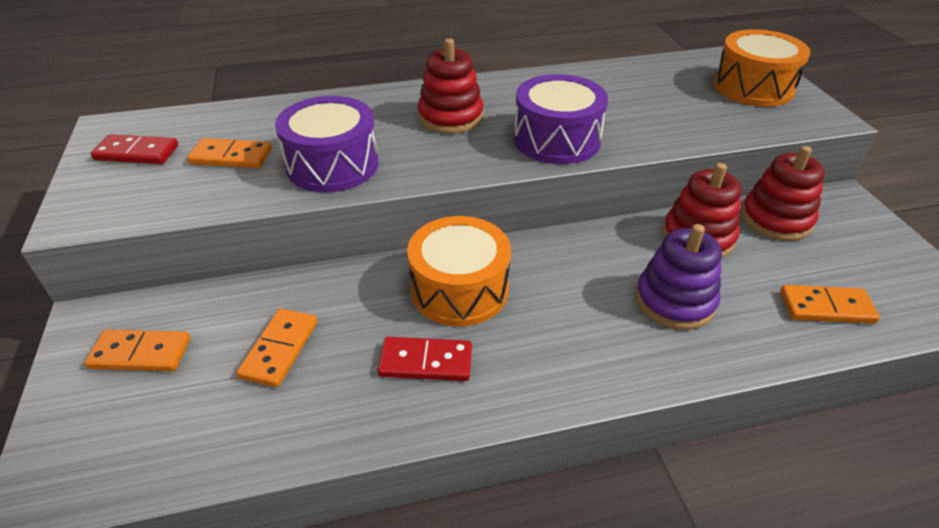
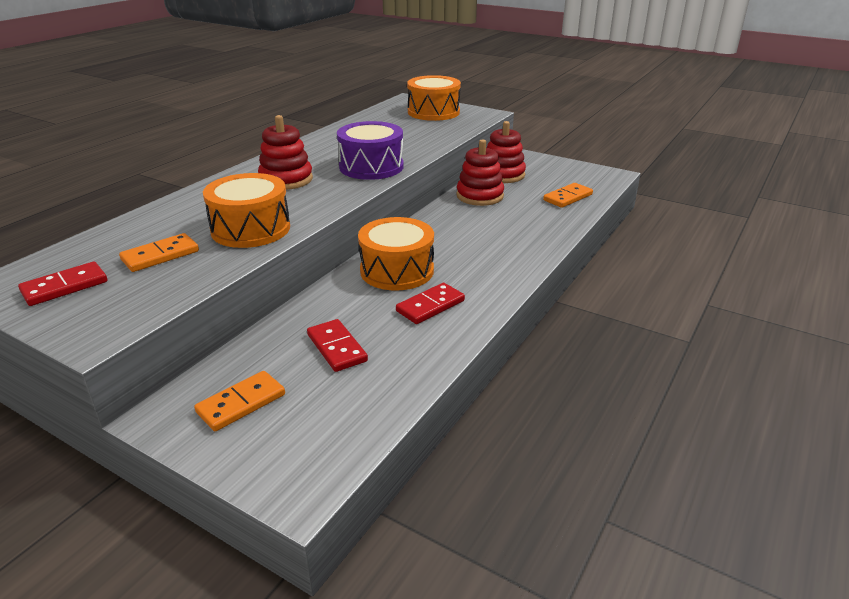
camera: 45 degrees left, 10 degrees down
orange domino [236,308,317,387] -> red domino [307,319,368,372]
purple drum [275,96,379,192] -> orange drum [203,173,290,248]
purple stacking toy [636,224,722,330] -> none

